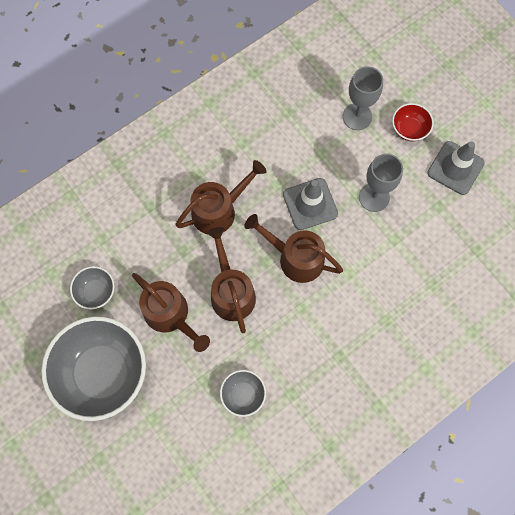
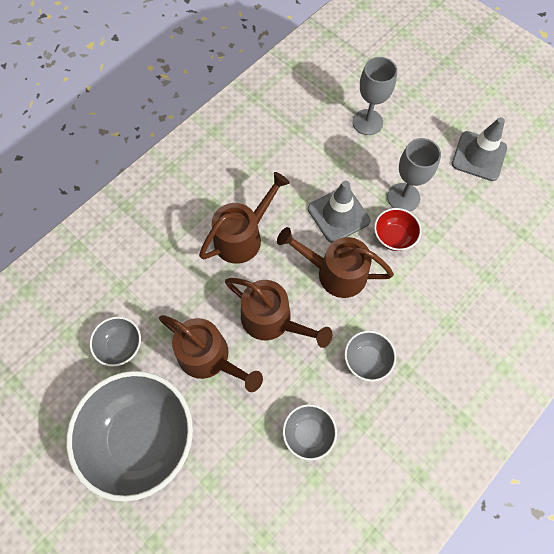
camera: 10 degrees left, 5 degrees down
brown watering can [207,227,256,333] -> brown watering can turned 150 degrees clockwise [225,278,332,348]
red bowl [392,103,434,142] -> red bowl moved to [374,208,422,251]
none -> grey bowl [344,331,396,382]

